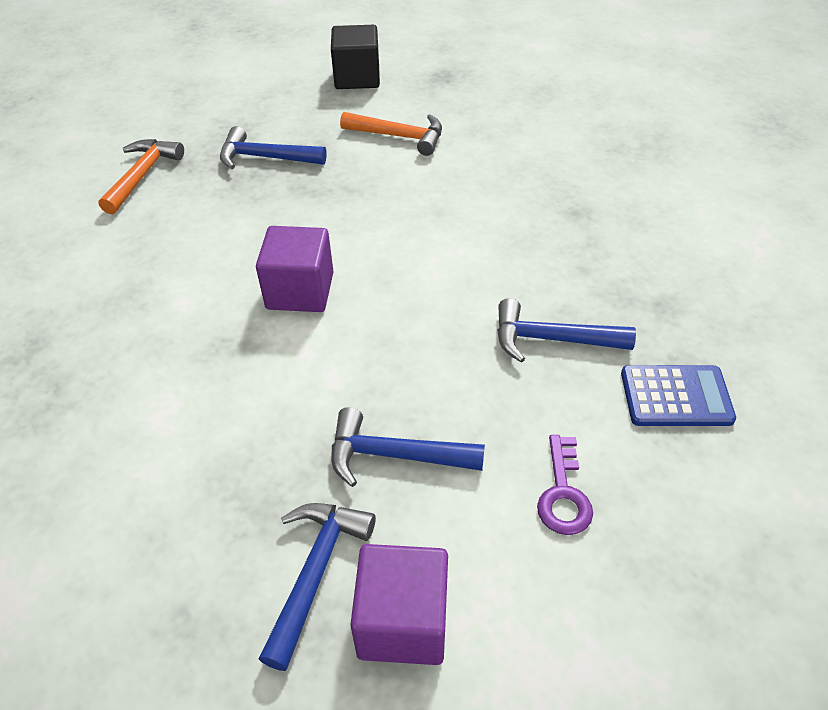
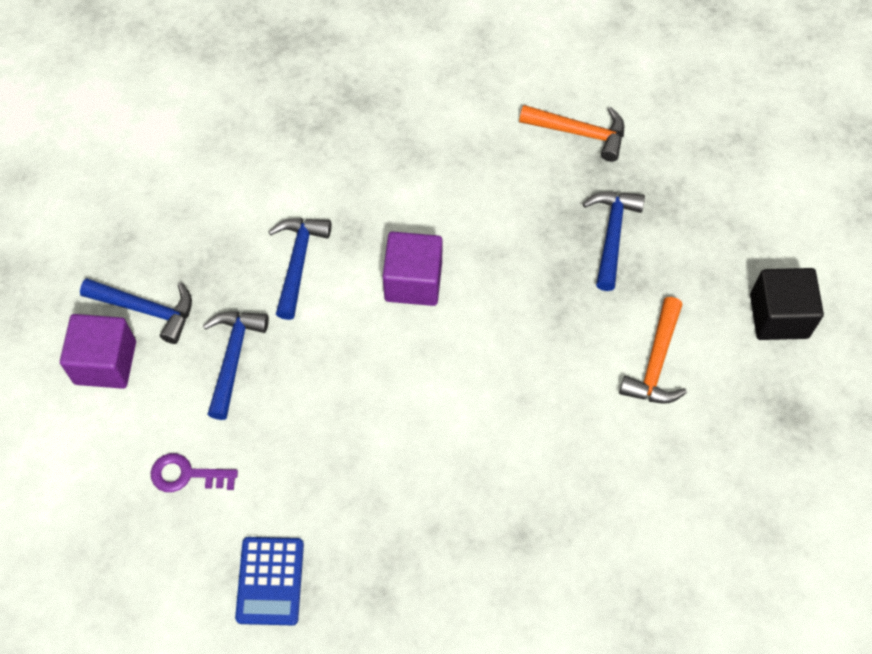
camera: 90 degrees right, 15 degrees up
blue hammer [497,298,636,363] -> blue hammer moved to [268,218,331,320]

